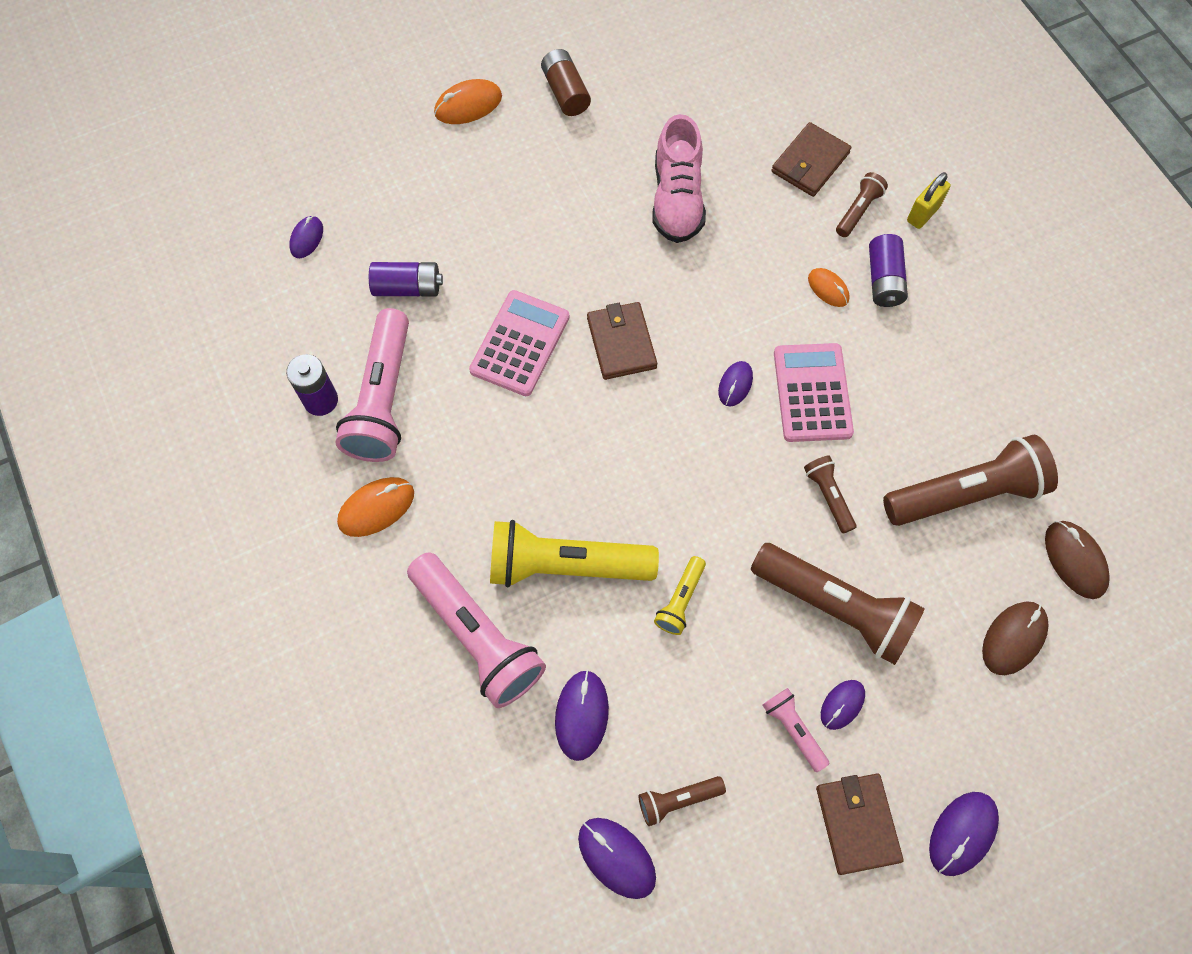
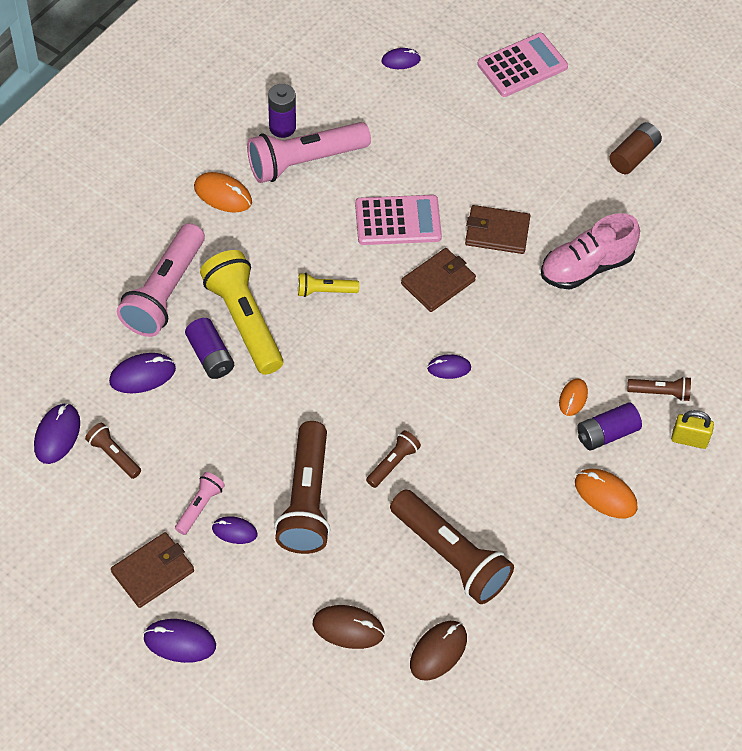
camera: 60 degrees right, 10 degrees down
purple battery [369,262,443,296] -> purple battery moved to [185,318,234,379]
orange mouse [434,79,502,124] -> orange mouse moved to [575,469,638,518]
yellow flashlight [654,556,706,635] -> yellow flashlight moved to [298,273,359,297]
brown wallet [771,122,851,197] -> brown wallet moved to [465,205,530,254]
pink calculator [774,343,854,442] -> pink calculator moved to [477,33,568,97]

